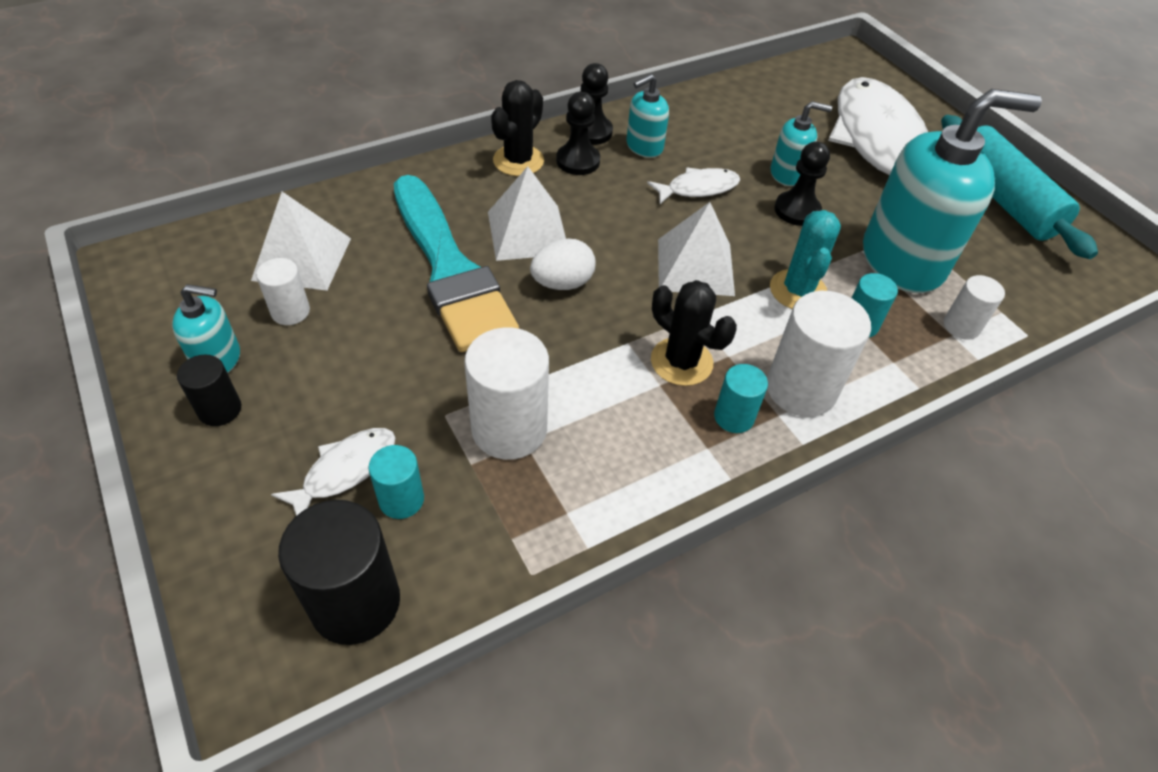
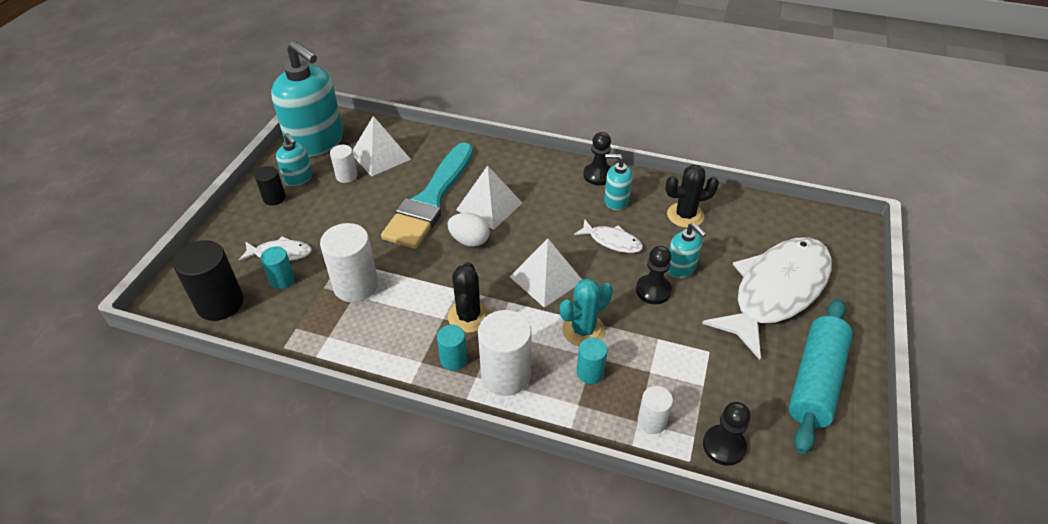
camera: 50 degrees right, 5 degrees down
black cactus [491,80,544,176] -> black cactus moved to [665,165,719,228]
black pawn [556,92,600,175] -> black pawn moved to [703,402,750,466]
turquoise soap dispenser [863,89,1042,293] -> turquoise soap dispenser moved to [271,41,343,157]

